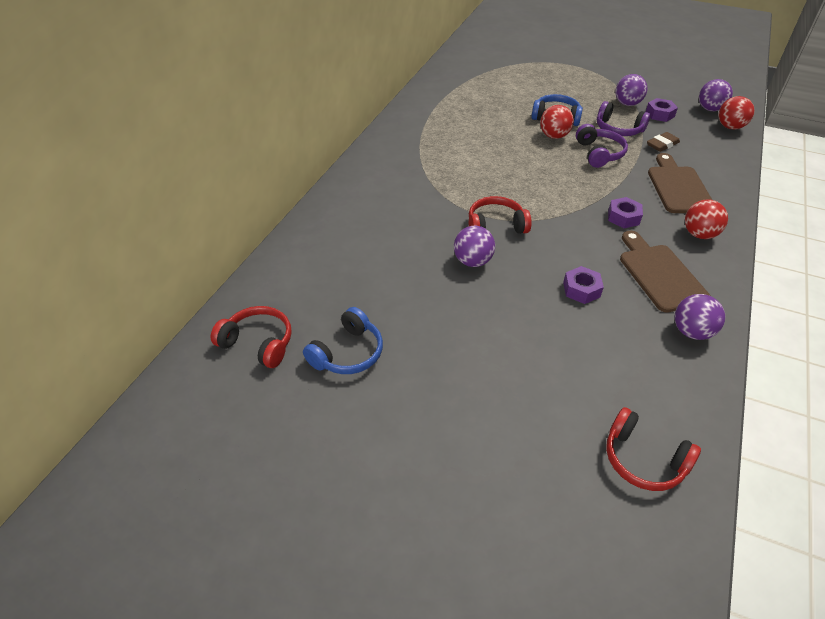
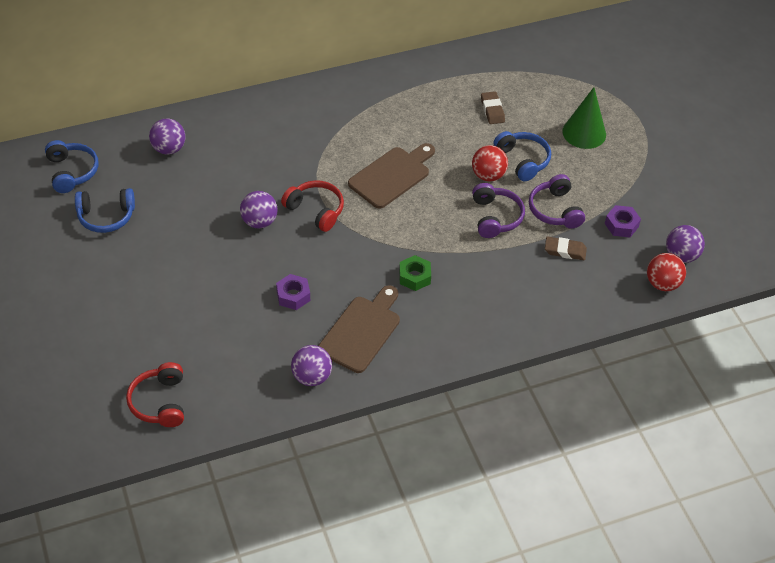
camera: 45 degrees right, 5 degrees up
red headphones [211,306,292,368] -> blue headphones [45,140,99,193]
purple headphones [576,124,628,168] -> purple headphones turned 45 degrees counterclockwise [472,183,525,238]
purple nut [608,197,643,228] -> green nut [399,255,431,291]
purple ball [615,74,647,106] -> purple ball moved to [149,119,185,155]
brown cutting board [648,153,712,213] -> brown cutting board moved to [348,143,435,209]
red ball [685,200,728,239] -> none
none -> brown eraser [481,91,505,124]
none -> green cone [562,87,606,149]

